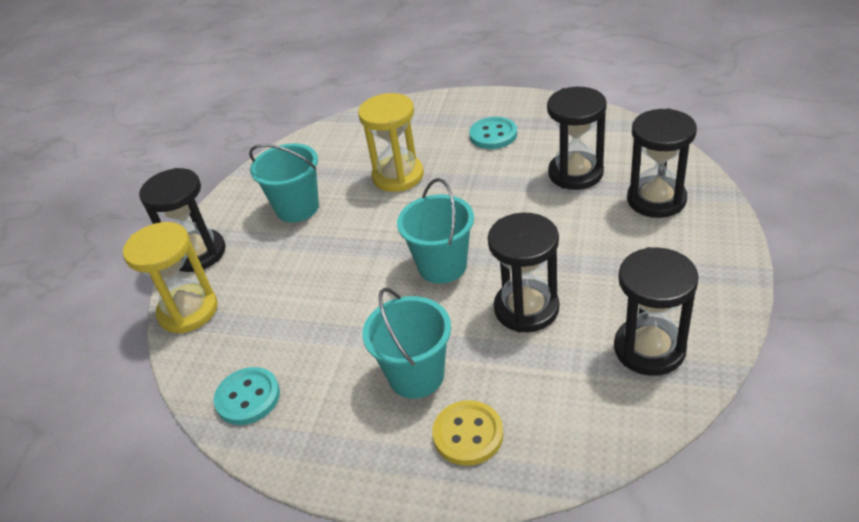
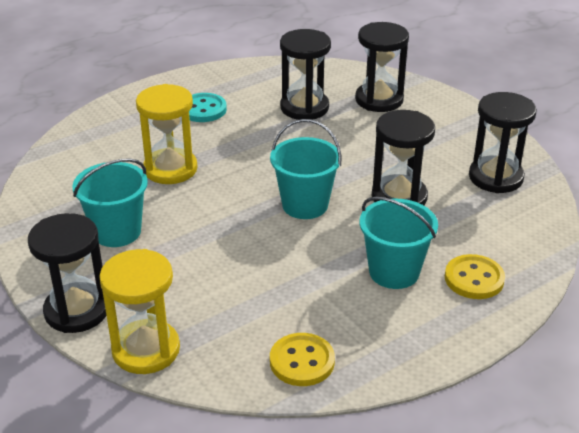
camera: 55 degrees left, 5 degrees down
turquoise button [214,367,280,425] -> yellow button [270,333,335,386]

